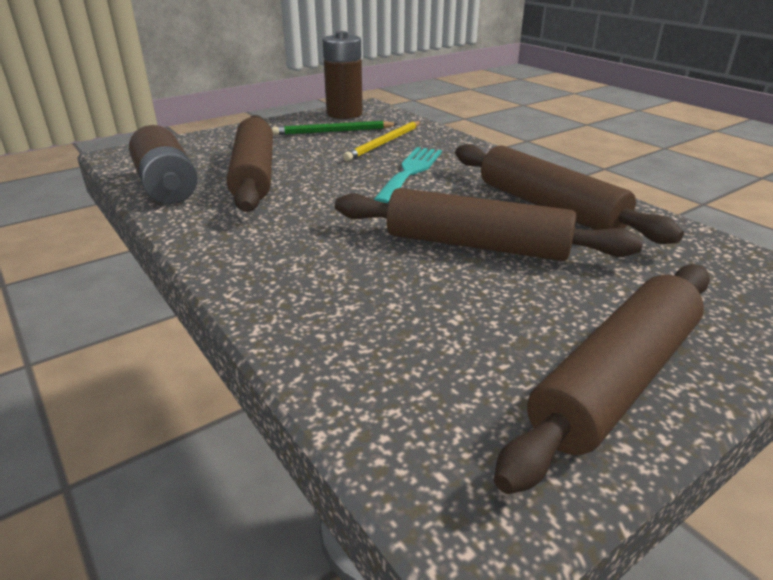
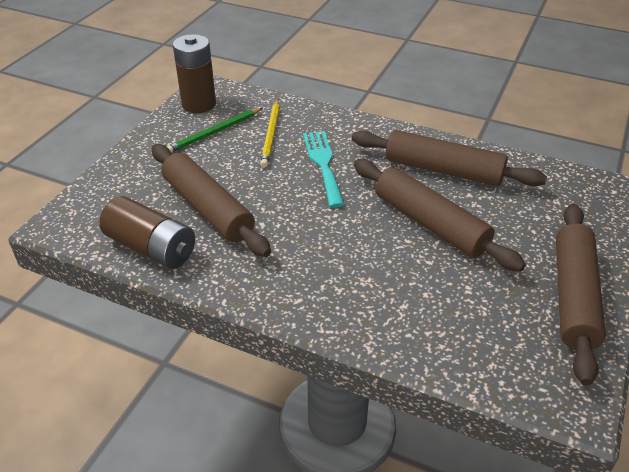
camera: 30 degrees left, 10 degrees up
brown rolling pin [335,188,643,261] -> brown rolling pin turned 60 degrees clockwise [354,159,526,272]

